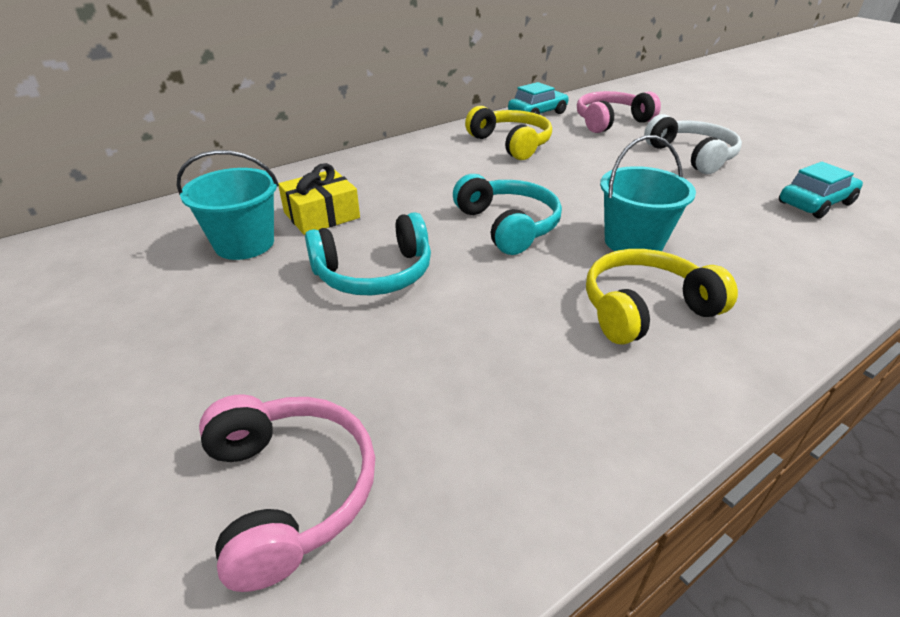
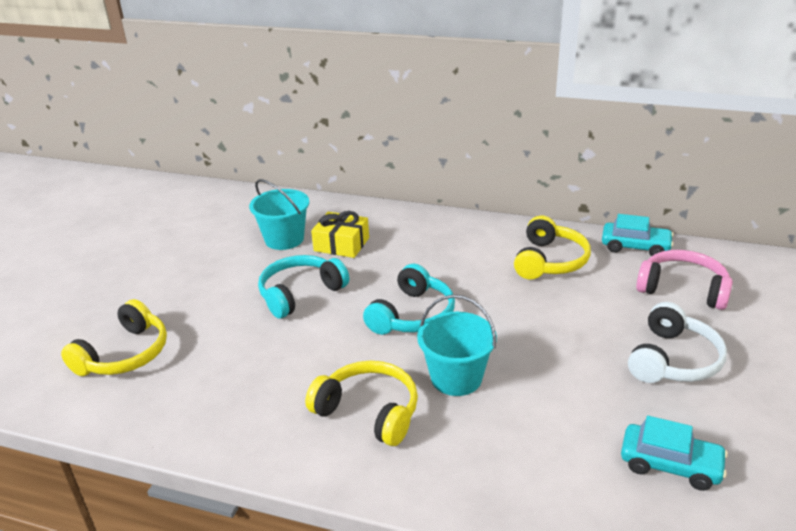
camera: 55 degrees right, 5 degrees down
pink headphones [199,394,375,592] -> yellow headphones [61,299,167,376]
turquoise headphones [305,212,431,296] -> turquoise headphones turned 105 degrees clockwise [258,255,349,319]

